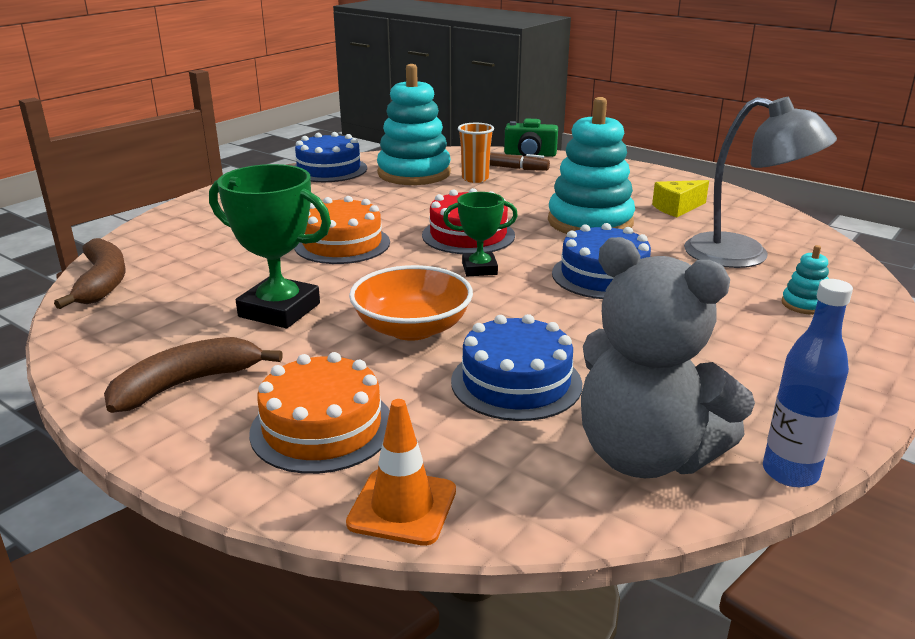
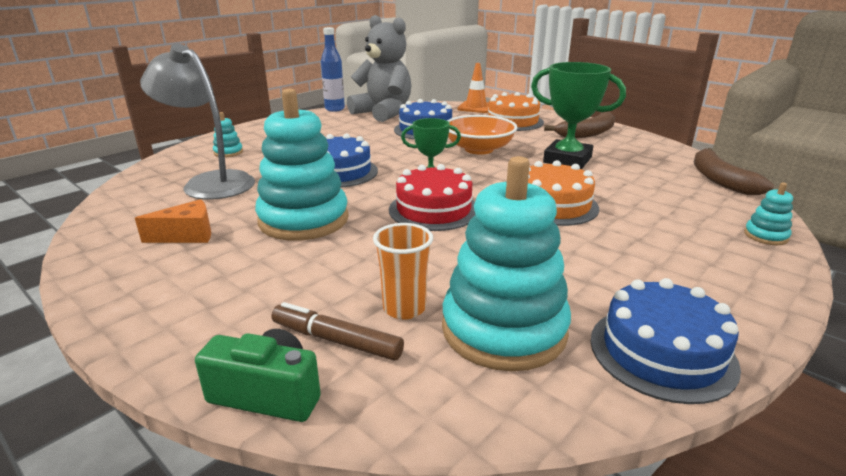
camera: 175 degrees left, 0 degrees up
yellow cheese [652,180,709,217] -> orange cheese [135,199,211,243]
none -> turquoise stacking toy [744,183,793,245]

